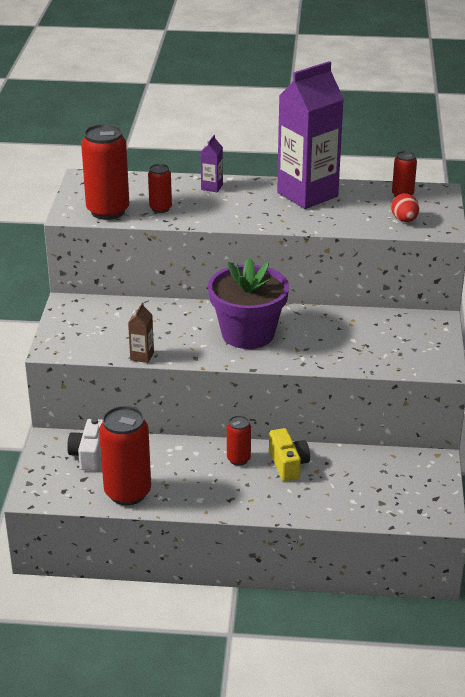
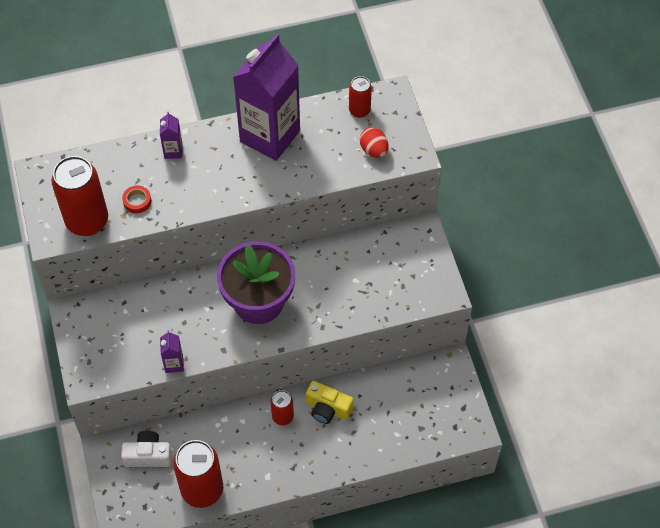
camera: 20 degrees left, 25 degrees up
white camera [67,418,103,471] -> white camera turned 105 degrees clockwise [121,431,172,467]
brown carton [128,302,154,363] -> purple carton [160,331,184,373]
red can [148,164,172,213] -> red tape [122,185,151,213]
yellow camera [269,428,310,481] -> yellow camera turned 150 degrees clockwise [306,381,354,424]

